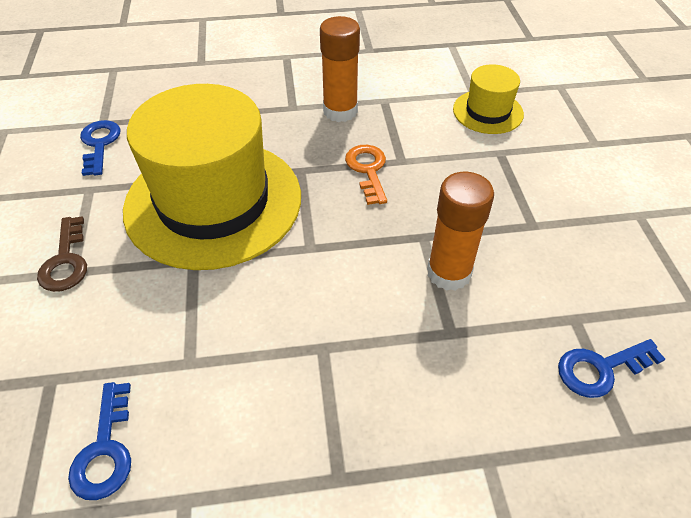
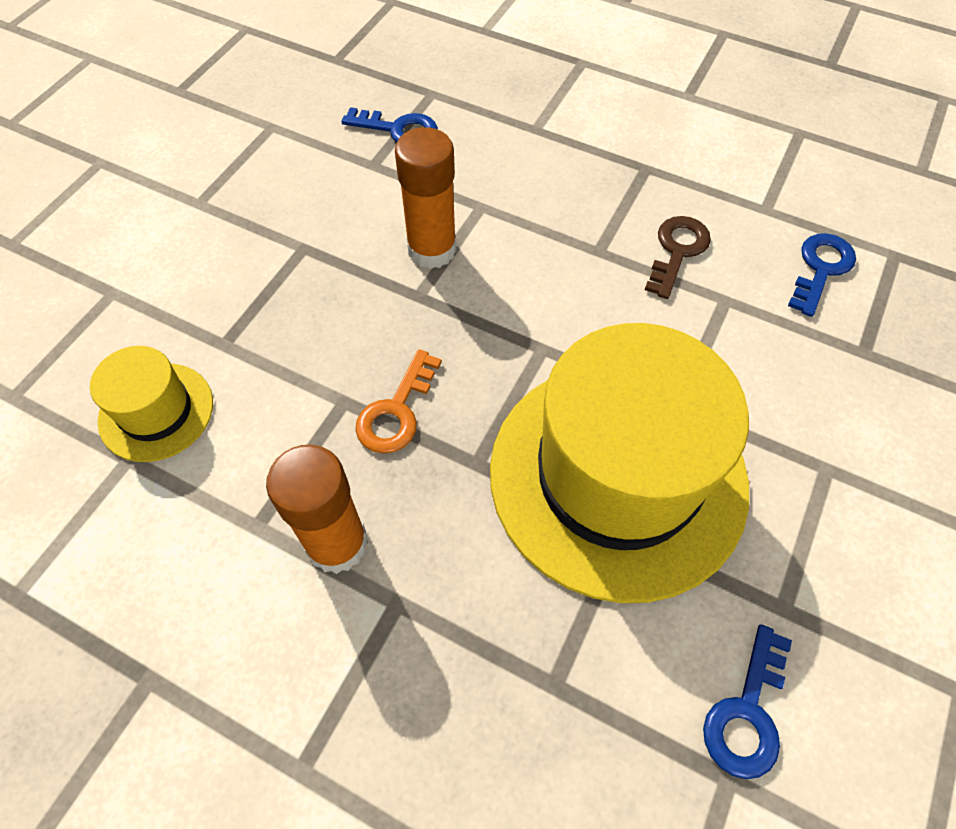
camera: 145 degrees left, 10 degrees up
brown key [37,216,87,292] -> brown key moved to [645,216,711,299]

